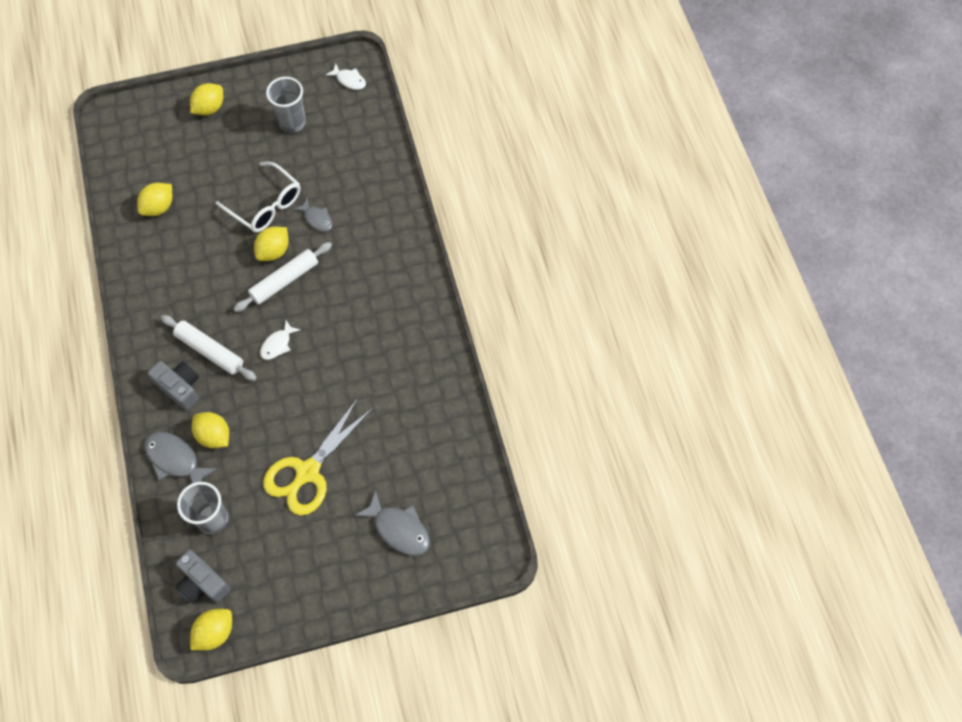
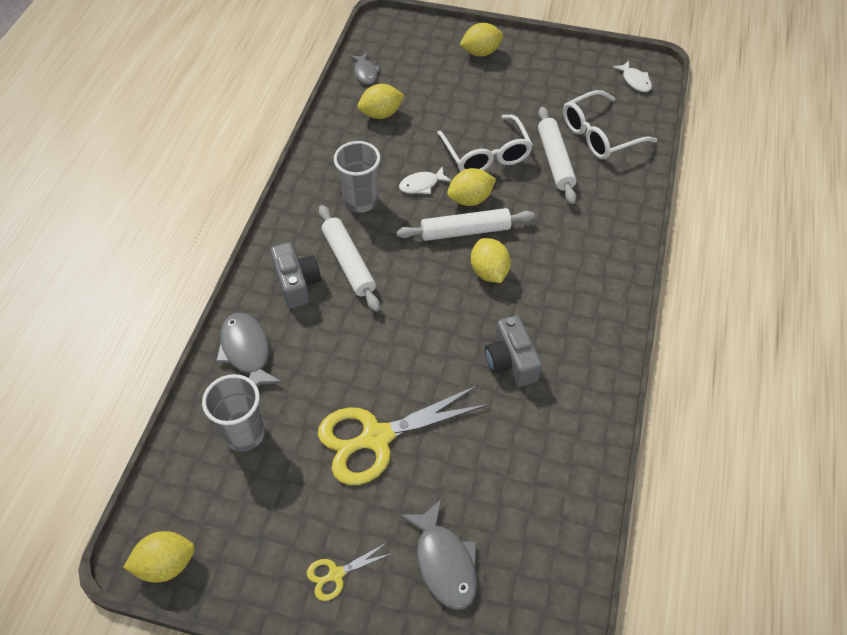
camera: 30 degrees right, 10 degrees down
grey camera [176,550,230,604] -> grey camera moved to [485,316,542,387]
yellow lemon [192,412,229,449] -> yellow lemon moved to [471,238,511,283]
white fish [260,320,301,360] -> white fish moved to [399,166,452,194]
grey cup [266,77,306,133] -> grey cup moved to [334,141,380,213]
grey fish [294,198,333,232] -> grey fish moved to [350,52,380,84]
none -> yellow scissors [307,543,393,601]
none -> white rolling pin [538,107,577,204]
none -> white glasses [563,90,657,159]

